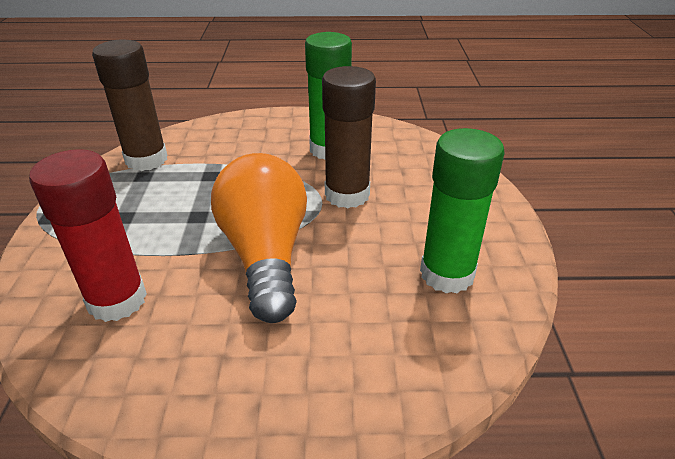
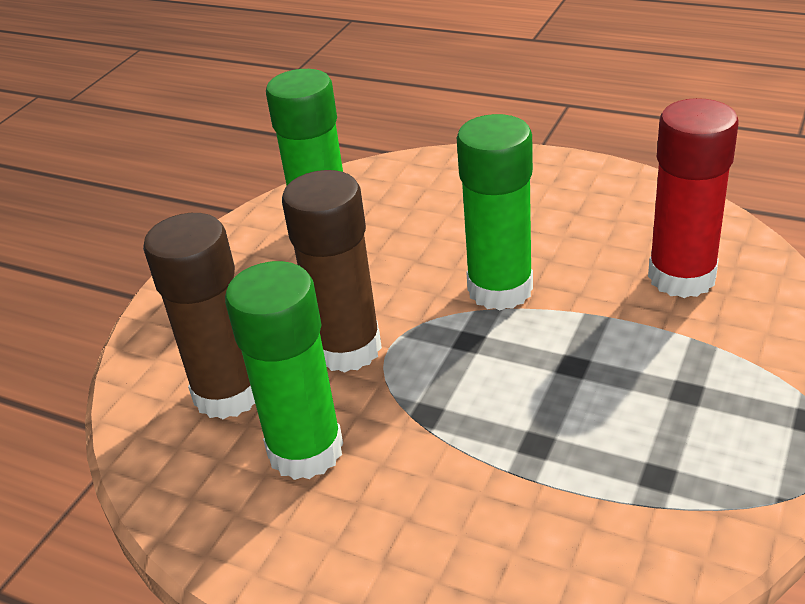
camera: 150 degrees left, 0 degrees up
brown glue stick [92,40,168,171] -> brown glue stick moved to [143,213,255,419]
orange light bulb [211,153,307,323] -> green glue stick [457,114,533,310]

